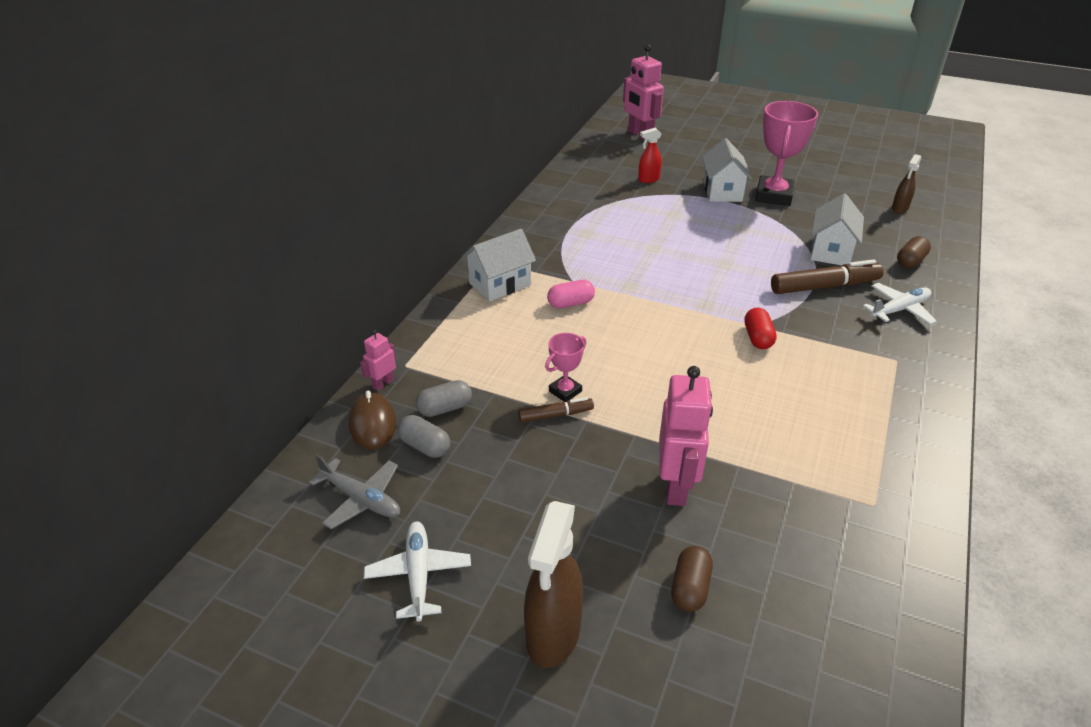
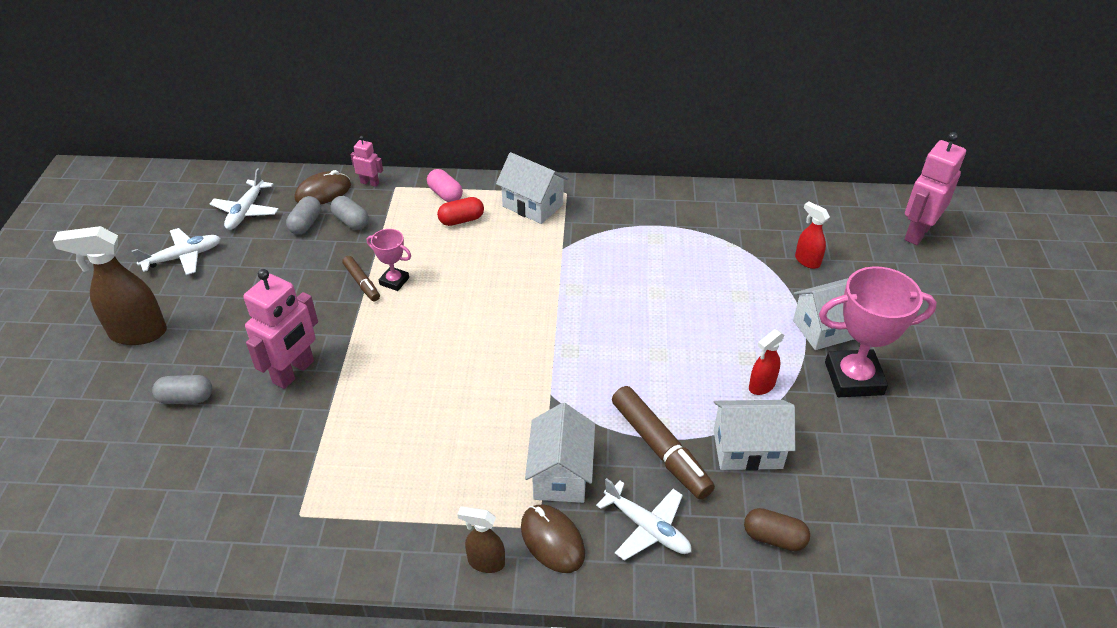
camera: 70 degrees right, 5 degrees up
grey plane [309,454,400,529] -> white plane [210,168,279,230]
pink capsule [547,280,595,309] -> pink capsule moved to [427,169,463,202]
pink robot [659,366,713,506] -> pink robot turned 45 degrees counterclockwise [243,269,318,389]
brown capsule [671,546,713,612] -> grey capsule [152,375,212,404]
red capsule [744,307,777,349] -> red capsule moved to [437,197,484,226]
brown spray bottle [892,154,921,213] -> brown spray bottle moved to [457,506,505,573]
none -> brown mouse [521,505,585,573]
none -> white house [525,403,595,503]
none -> red spray bottle [749,329,785,395]

